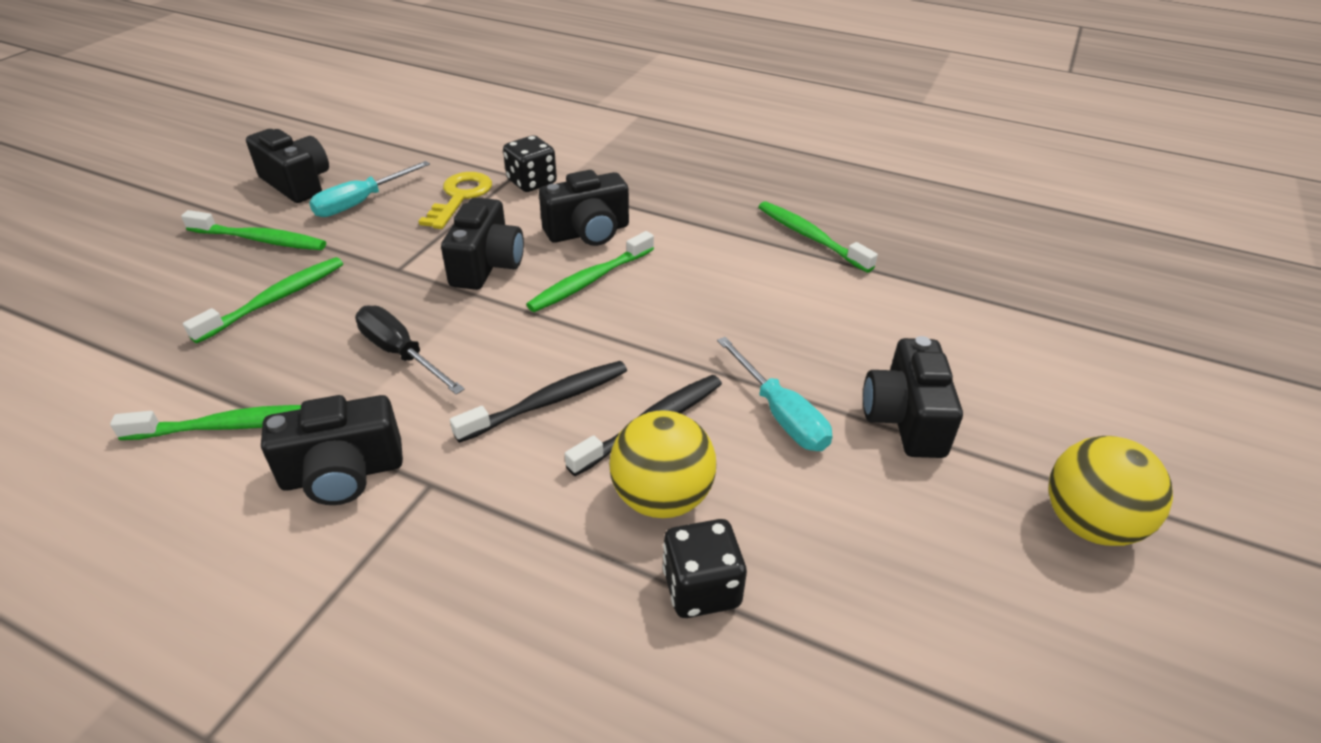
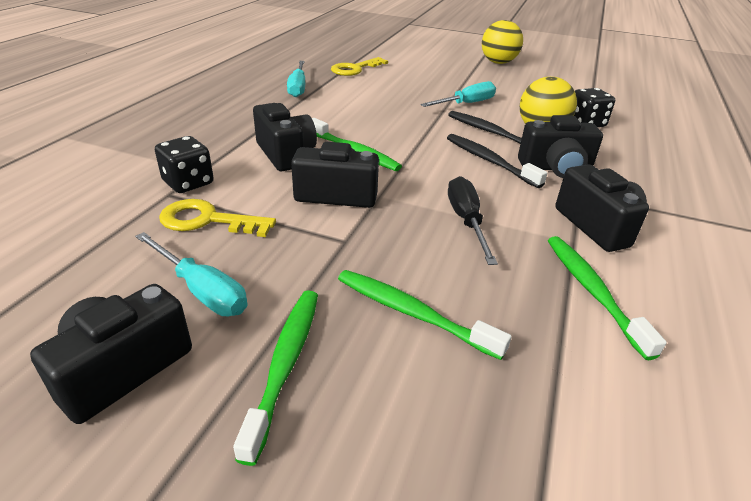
camera: 95 degrees left, 5 degrees down
black screwdriver [355,305,465,394] -> black screwdriver turned 135 degrees clockwise [448,176,498,265]
green toothbrush [758,201,878,272] -> turquoise screwdriver [287,61,305,97]
black camera [863,336,963,458] -> black camera moved to [518,115,603,178]
none -> yellow key [331,57,388,76]

